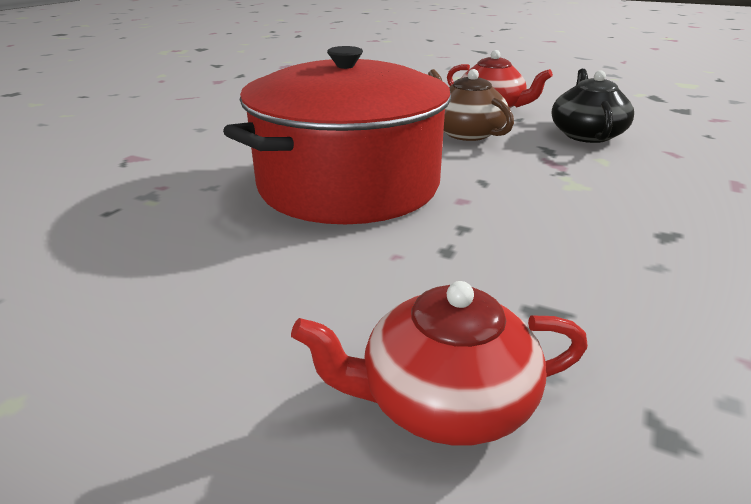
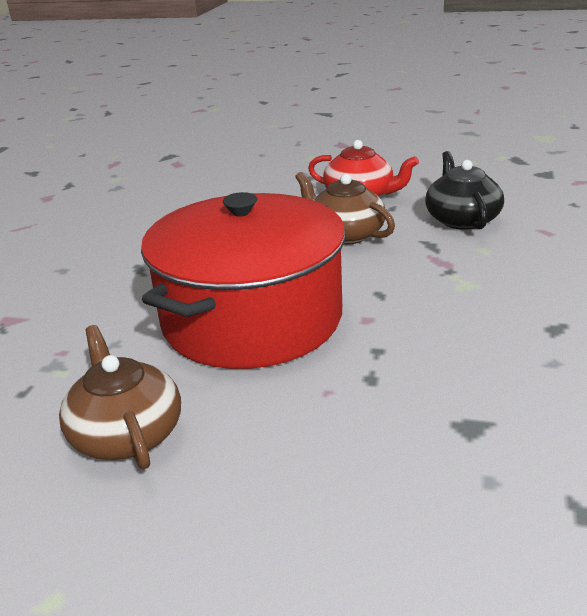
camera: 10 degrees left, 0 degrees up
red teapot [291,281,588,446] -> none
none -> brown teapot [59,325,181,470]

